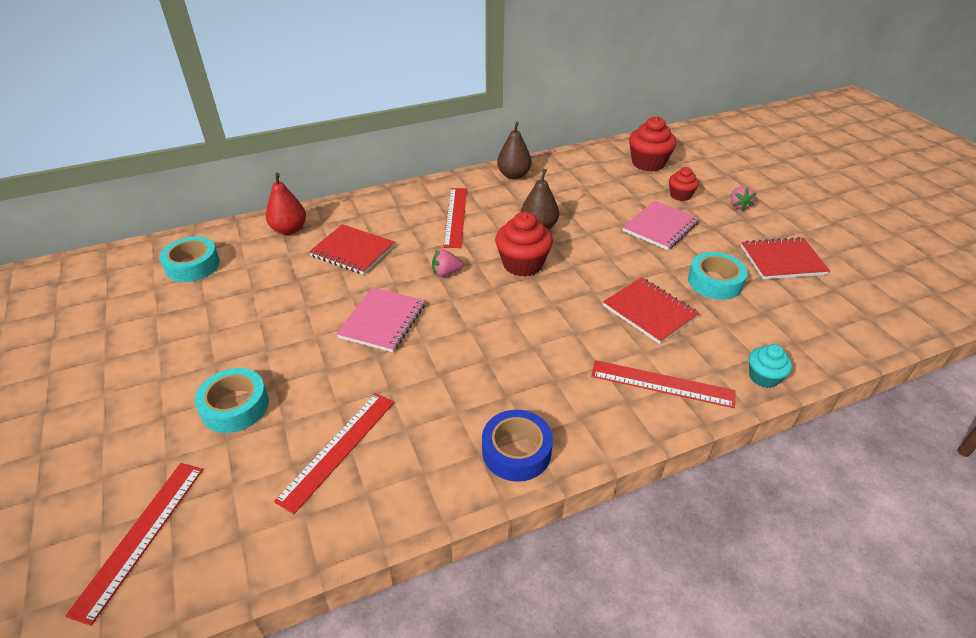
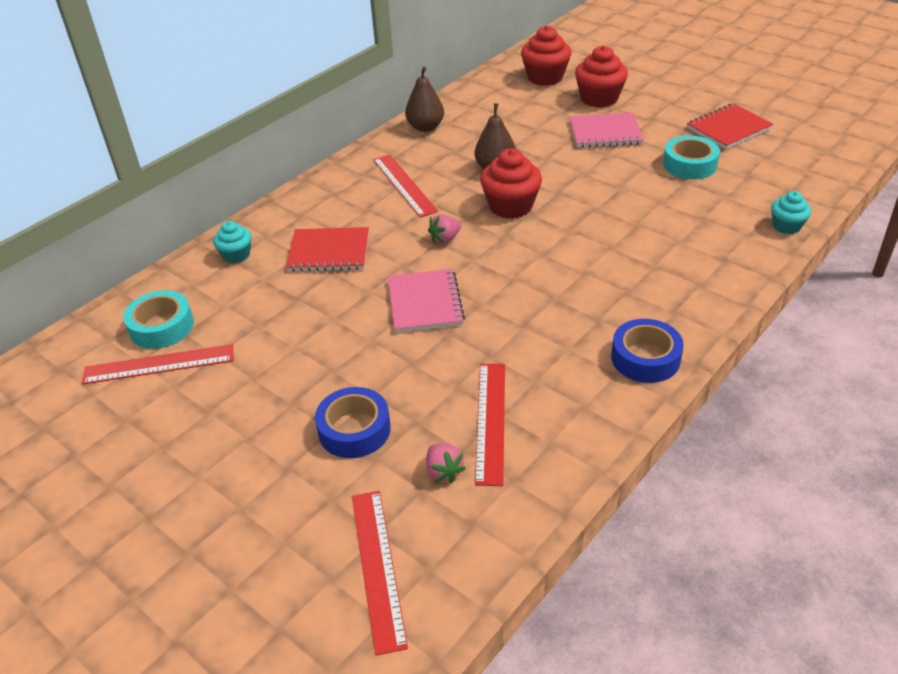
camera: 25 degrees left, 0 degrees up
turquoise tape [194,368,269,433] -> blue tape [315,387,391,458]
red pear [266,173,306,235] -> turquoise cupcake [213,221,252,264]
red ruler [591,360,736,408] -> red ruler moved to [82,344,233,384]
red notebook [603,277,699,344] -> none
pink notebook [623,201,699,250] -> pink notebook turned 75 degrees clockwise [570,113,644,148]
red cupcake [669,167,699,201] -> red cupcake [575,45,628,108], size x1.68
pink strawberry [731,186,756,211] -> pink strawberry moved to [426,444,466,483]

